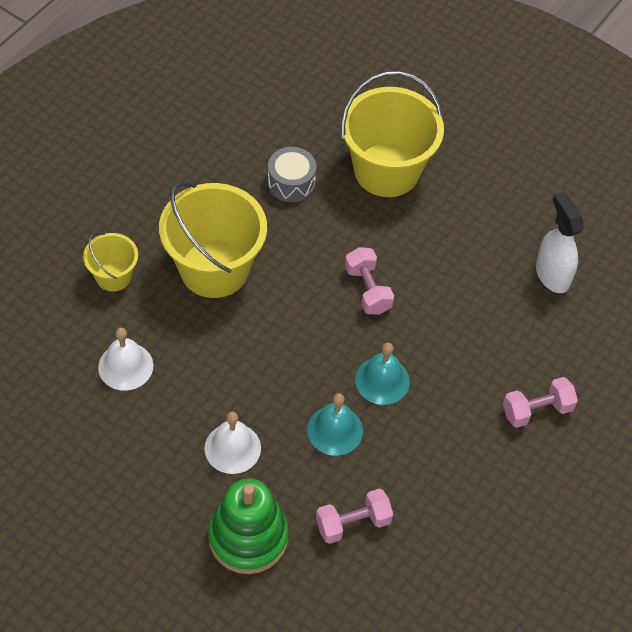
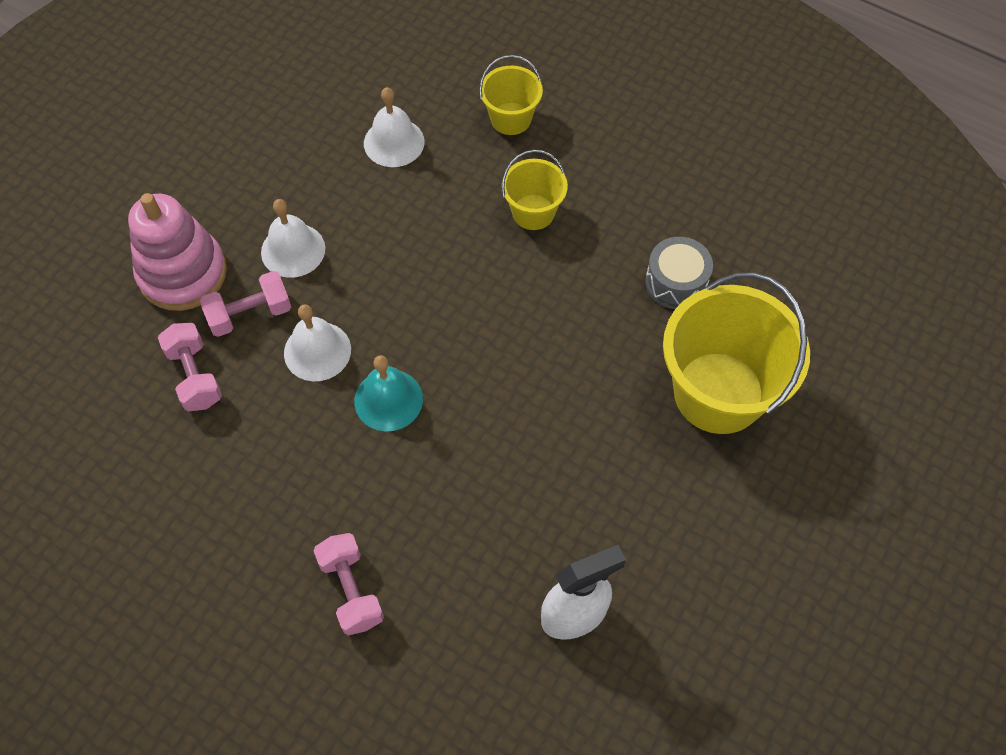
camera: 90 degrees right, 5 degrees up
yellow bucket [159,181,267,298] -> yellow bucket [502,150,568,230], size x0.51
green stacking toy [208,478,289,574] -> pink stacking toy [128,193,227,311]
turquoise bell [307,393,363,456] -> white bell [284,304,351,381]
pink dumbbell [345,247,394,315] -> pink dumbbell moved to [200,271,291,337]

